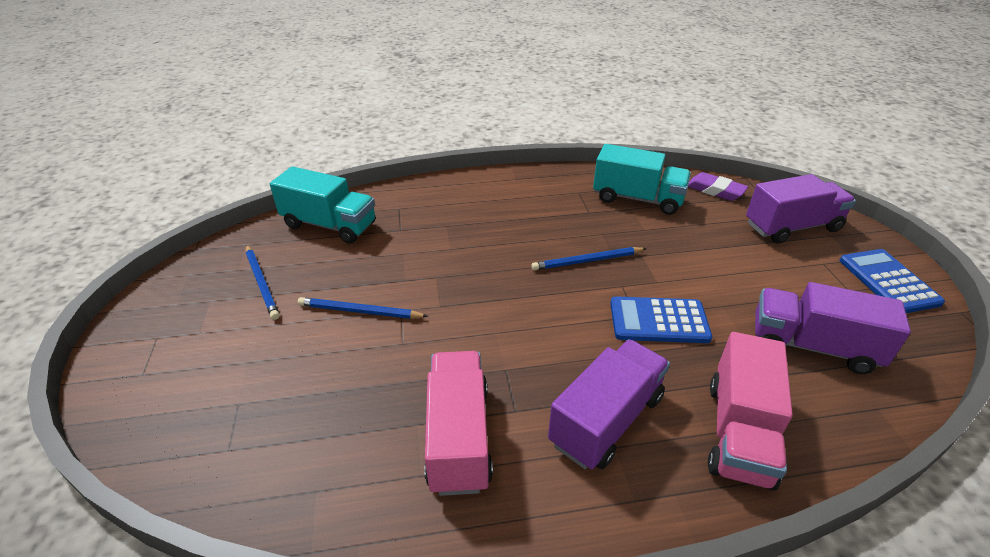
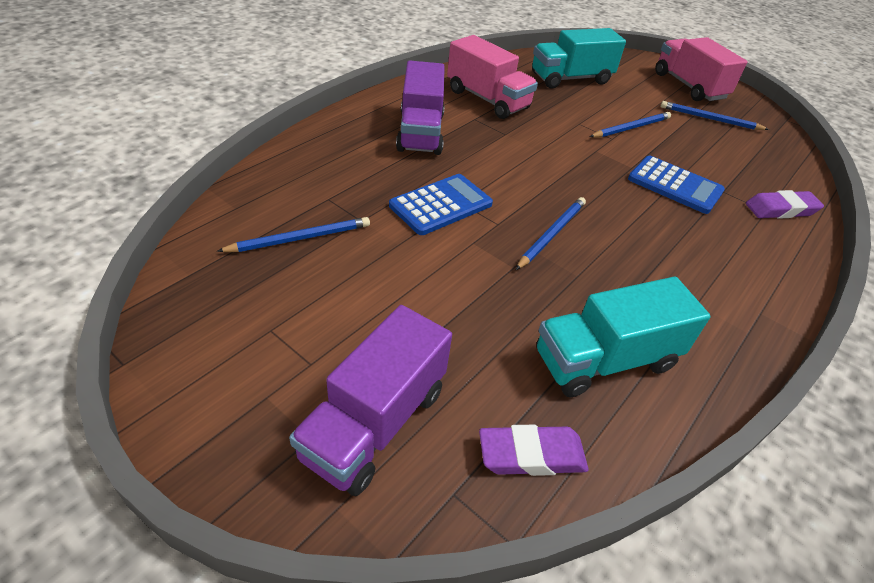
camera: 135 degrees right, 5 degrees up
turquoise truck [270,166,375,244] -> turquoise truck moved to [532,28,626,89]
pink truck [708,332,793,491] -> pink truck moved to [655,37,748,101]
purple truck [755,282,911,374] -> blue pencil [217,217,370,252]
blue calculator [840,249,945,313] -> blue calculator moved to [628,155,725,214]
none -> purple eraser [746,190,824,219]

